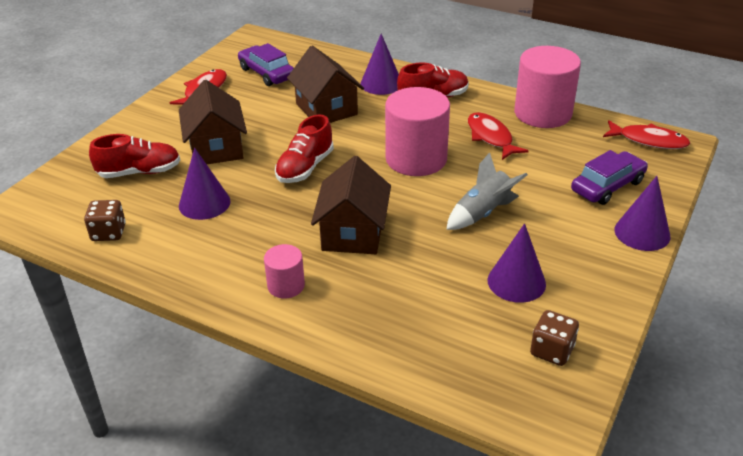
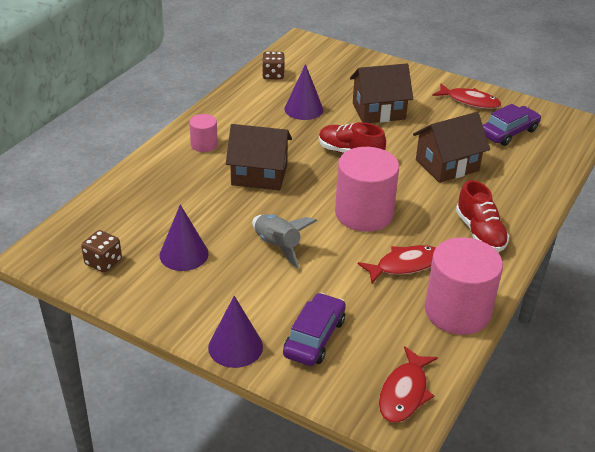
camera: 90 degrees right, 0 degrees up
red shoe [89,134,180,178] -> none
purple cone [361,34,399,95] -> none
purple car [571,150,648,205] -> purple car turned 120 degrees counterclockwise [283,293,346,366]

